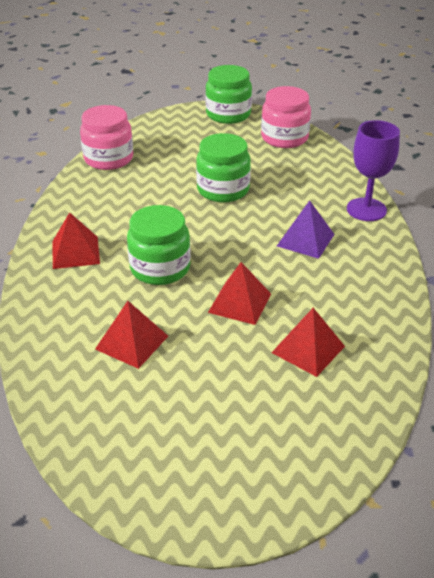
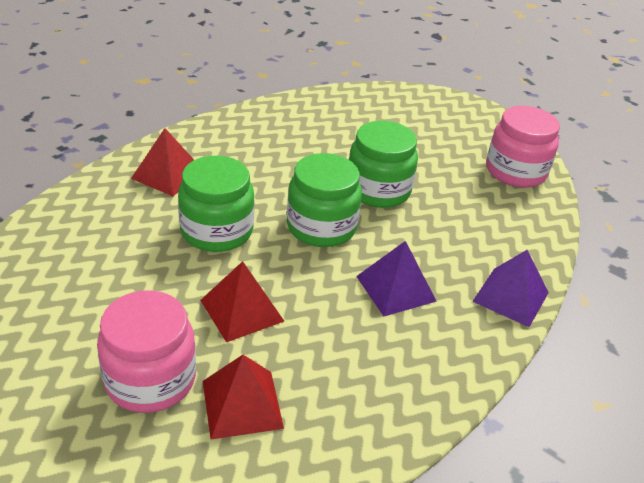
camera: 35 degrees right, 0 degrees up
pink jar [80,105,133,170] -> pink jar moved to [97,290,196,413]
red pyramid [95,301,168,369] -> none
green jar [206,65,252,124] -> green jar moved to [287,153,362,247]
purple goblet [347,120,400,221] -> purple pyramid [472,250,549,327]

